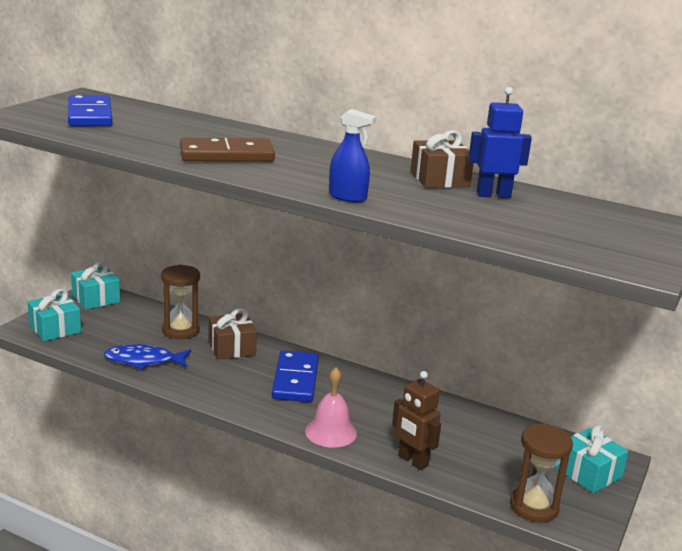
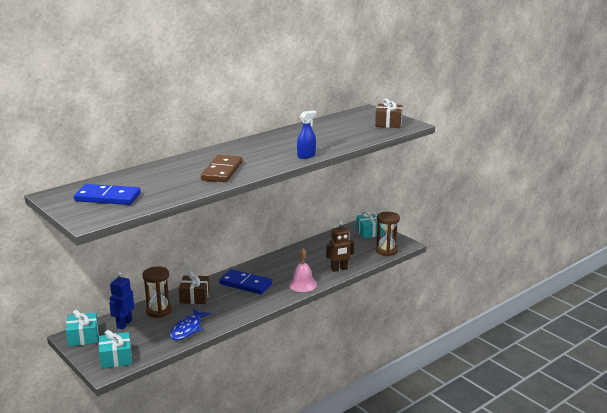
camera: 65 degrees left, 0 degrees up
brown gift [411,130,474,188] -> brown gift moved to [375,98,402,128]
blue robot [468,87,532,198] -> blue robot moved to [109,272,134,329]

